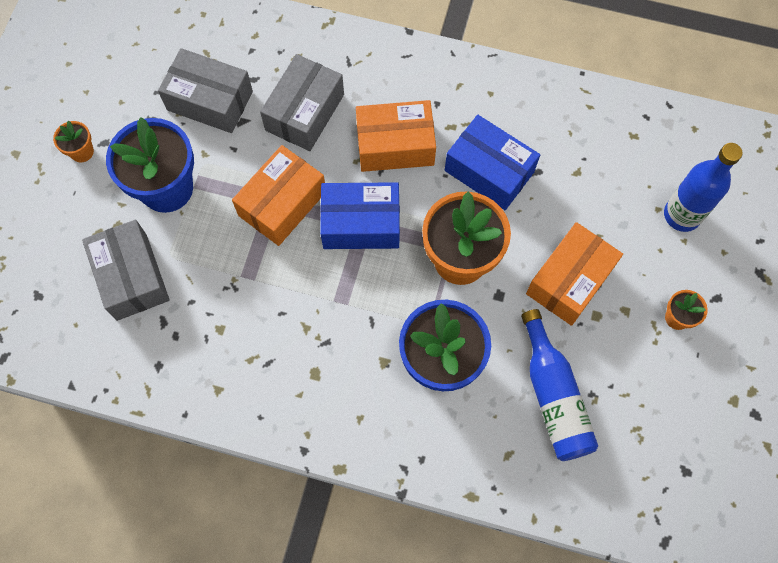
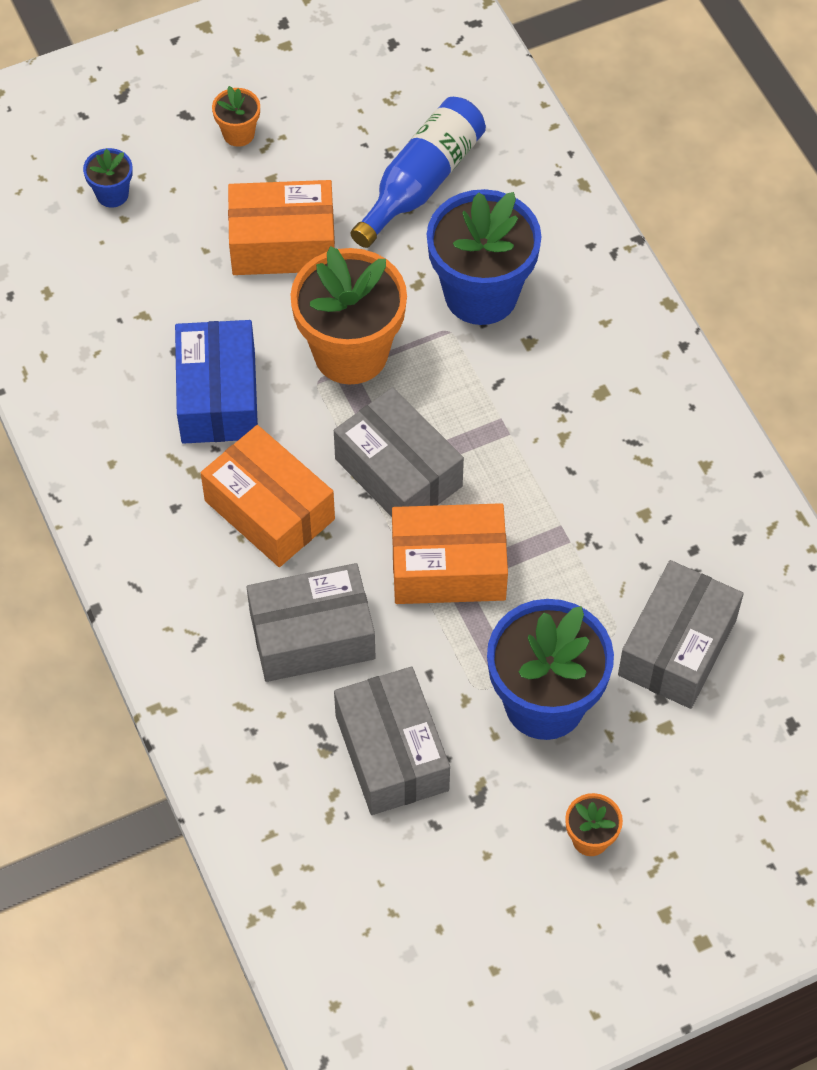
camera: 130 degrees left, 10 degrees down
blue box [320,182,400,249] -> grey box [334,387,464,517]
blue bottle [664,143,743,232] -> blue flower pot [83,148,133,208]

